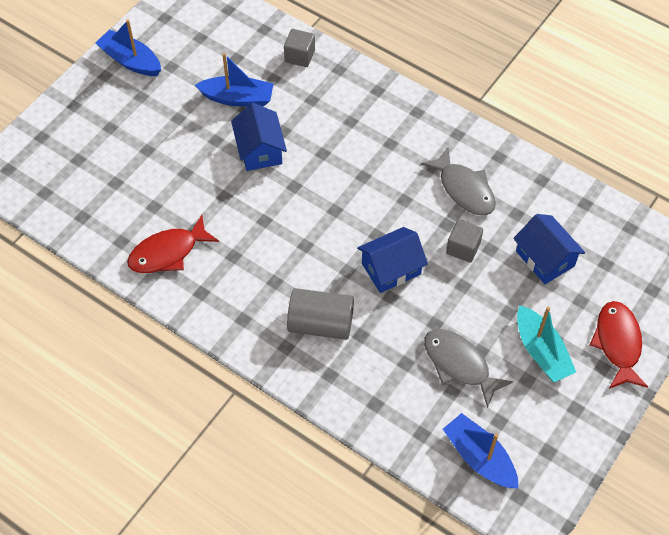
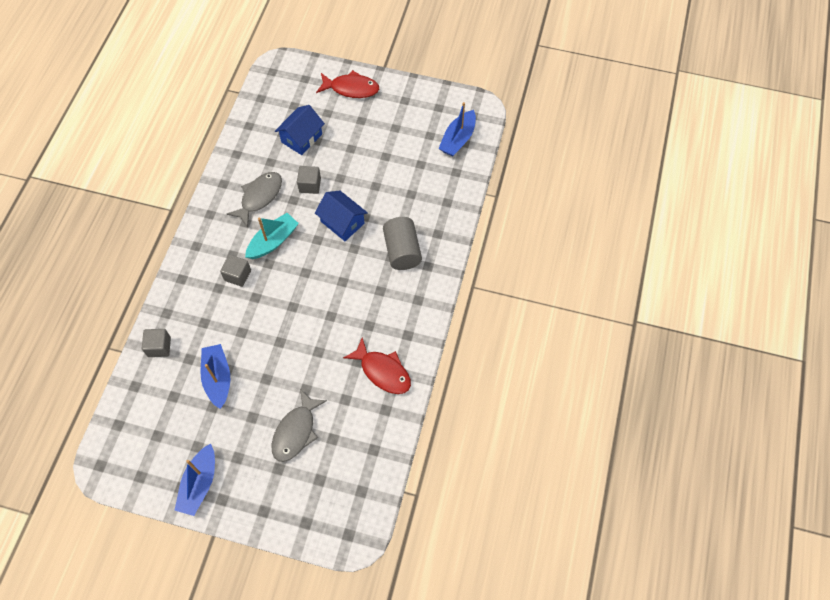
camera: 110 degrees left, 5 degrees up
blue house [231,103,287,171] -> none
grey fish [424,329,513,408] -> grey fish moved to [272,389,327,462]
turquoise boat [517,305,576,382] -> turquoise boat moved to [245,213,299,259]
red fish [590,301,648,389] -> red fish turned 150 degrees counterclockwise [316,70,379,98]
none -> grey cube [220,255,251,287]

